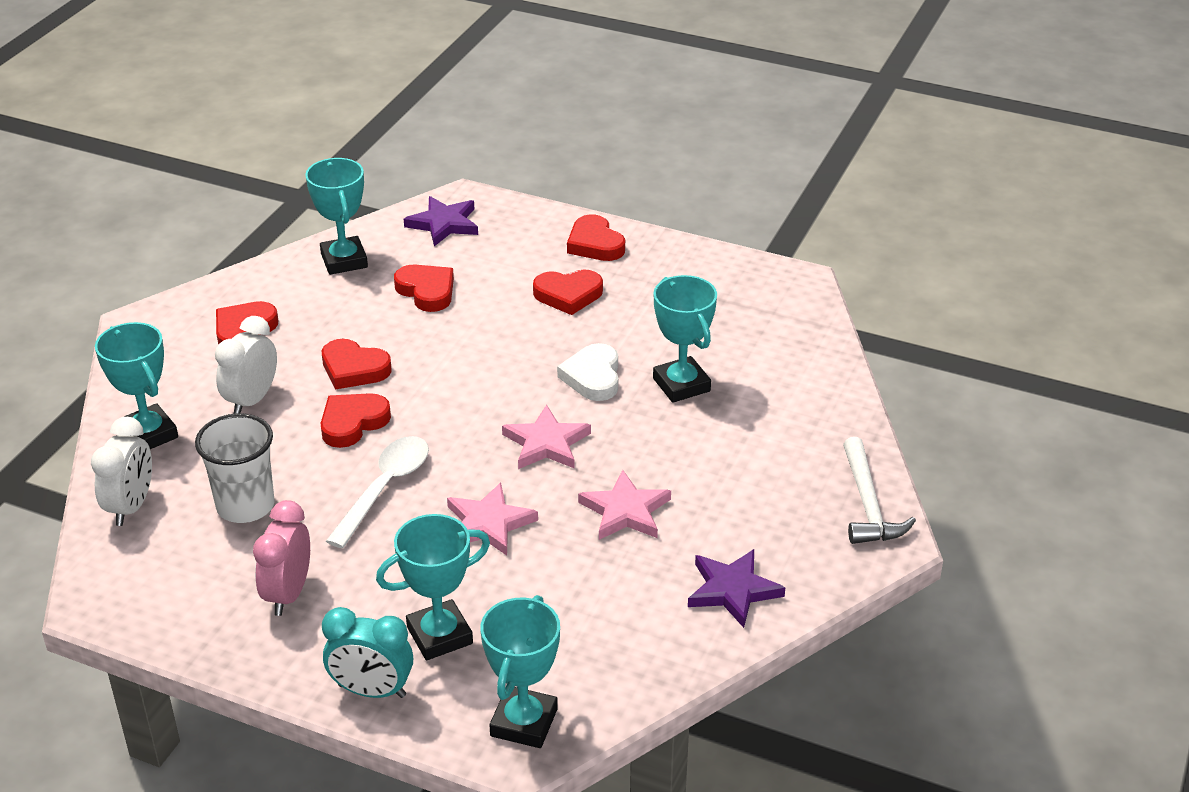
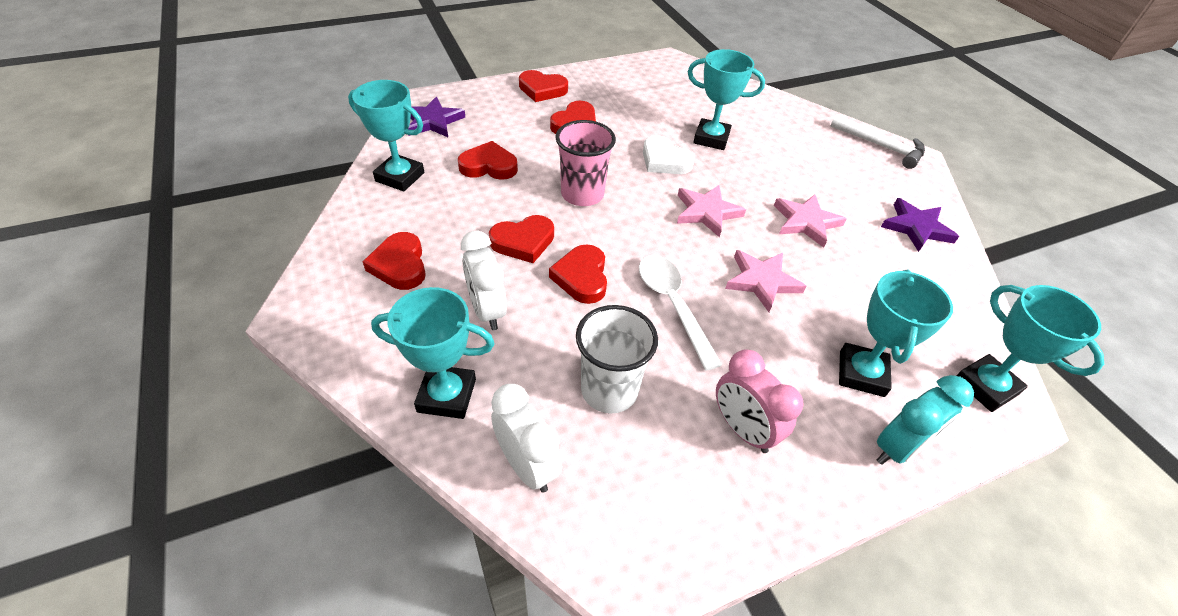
camera: 50 degrees left, 10 degrees up
none -> pink cup [555,120,616,206]

